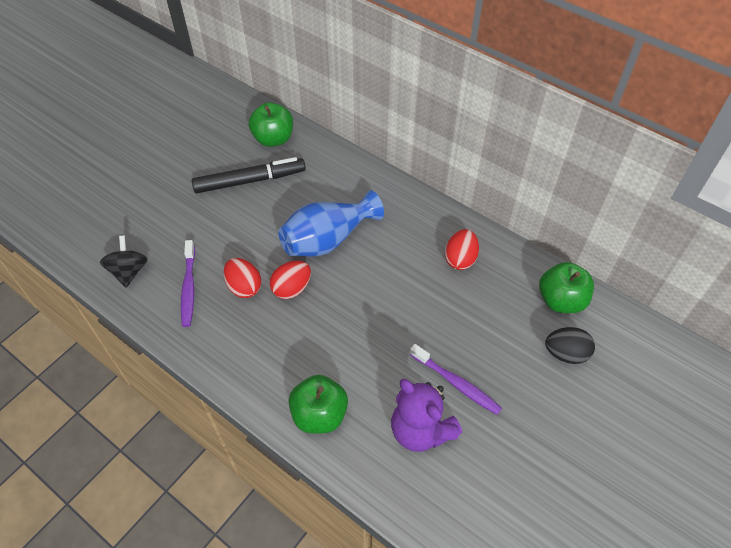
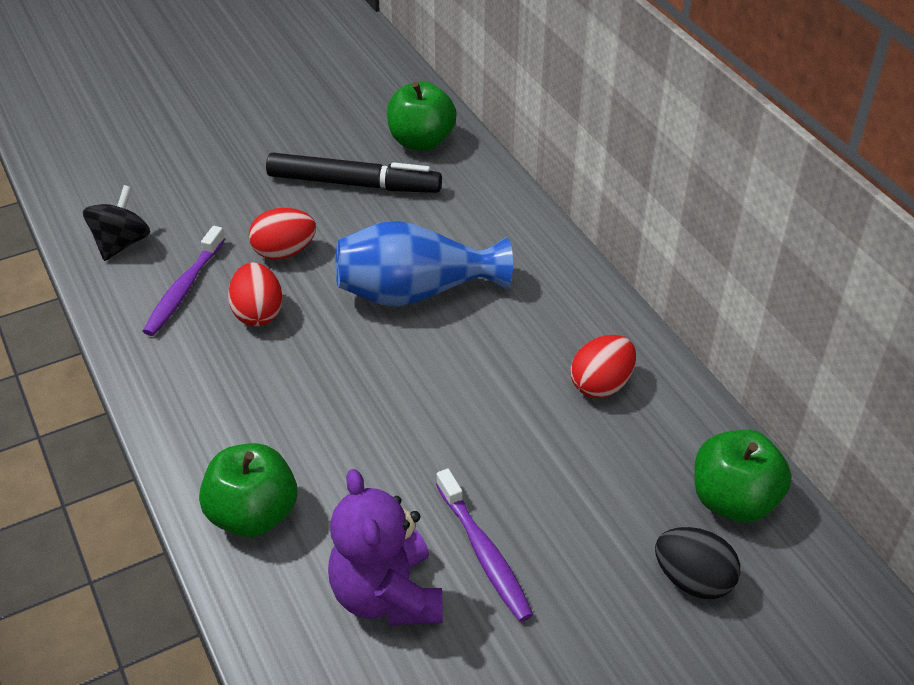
camera: 25 degrees right, 10 degrees down
red egg [270,260,311,299] -> red egg moved to [249,208,316,260]

